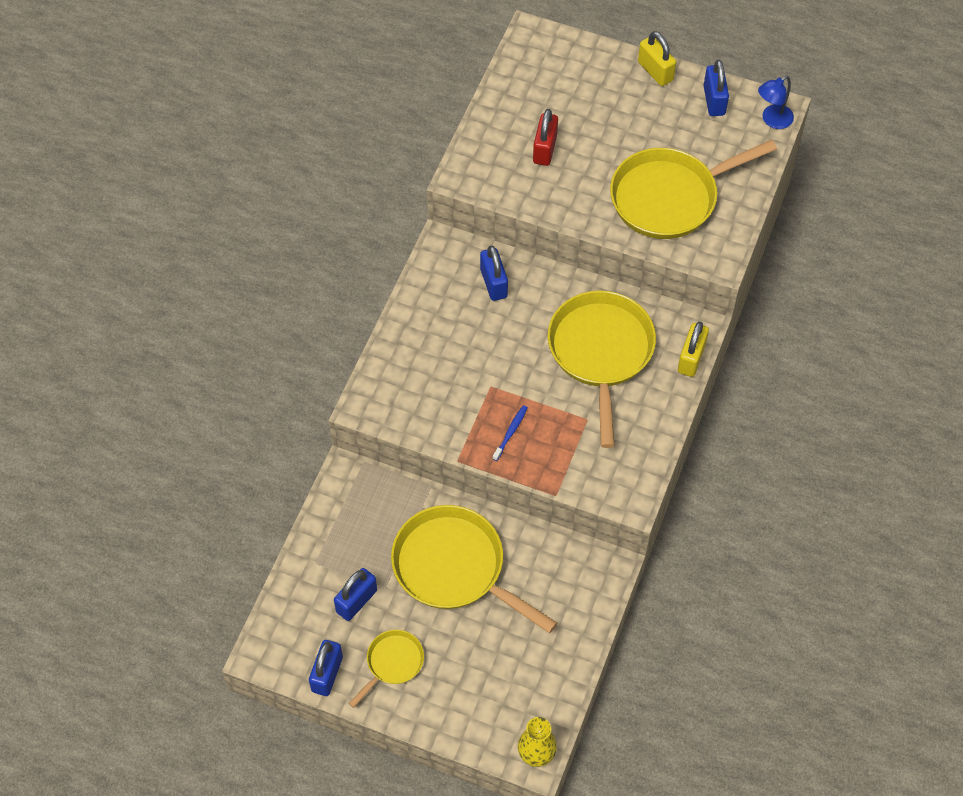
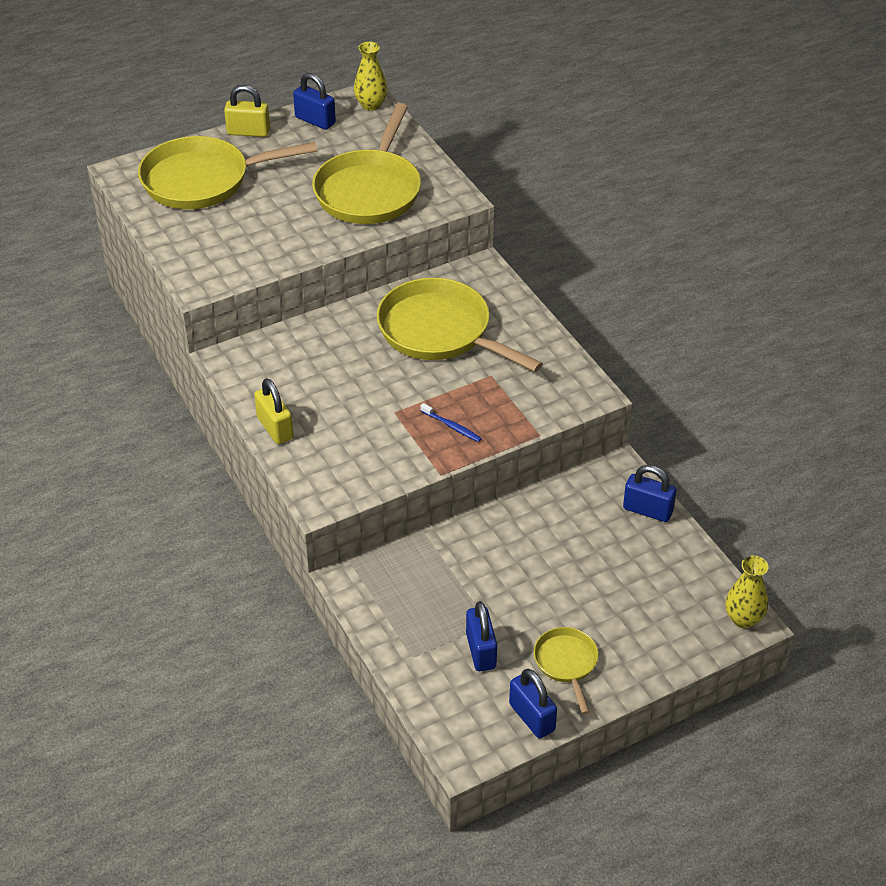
camera: 50 degrees left, 15 degrees down
yellow pan [391,505,557,633] -> yellow pan moved to [138,136,317,209]
blue padlock [480,246,508,301] -> blue padlock moved to [623,465,676,522]
blue toothbrush [493,405,528,461] -> blue toothbrush turned 150 degrees clockwise [420,403,482,442]
red padlock [533,109,558,166] -> none
yellow padlock [678,322,709,377] -> yellow padlock moved to [254,378,294,444]
blue lamp [758,76,794,129] -> yellow vase [354,42,387,111]

